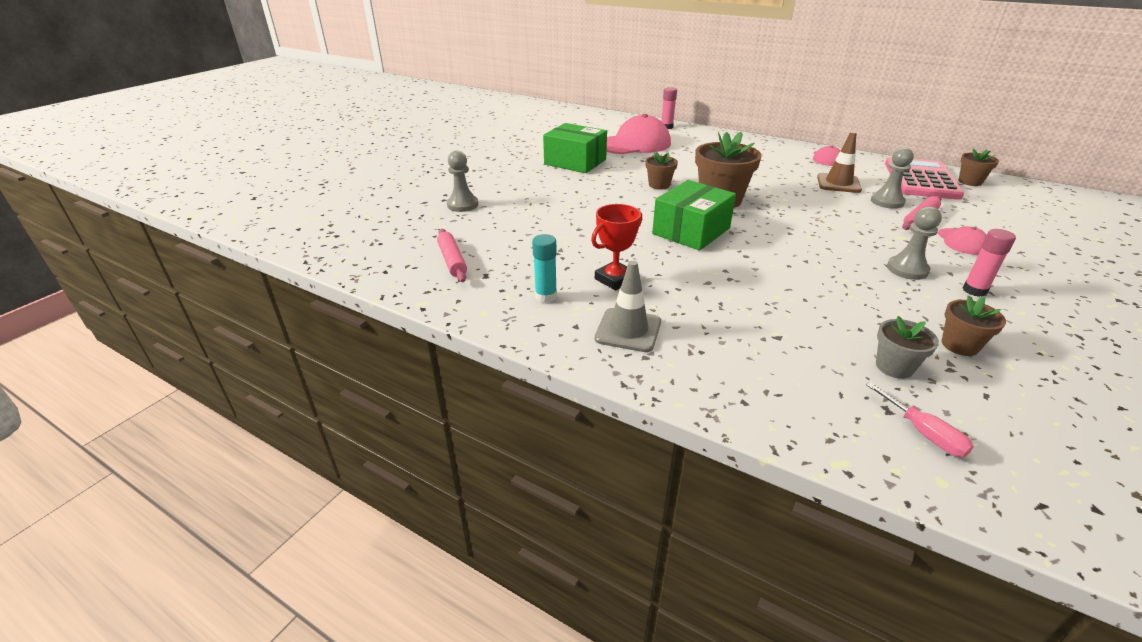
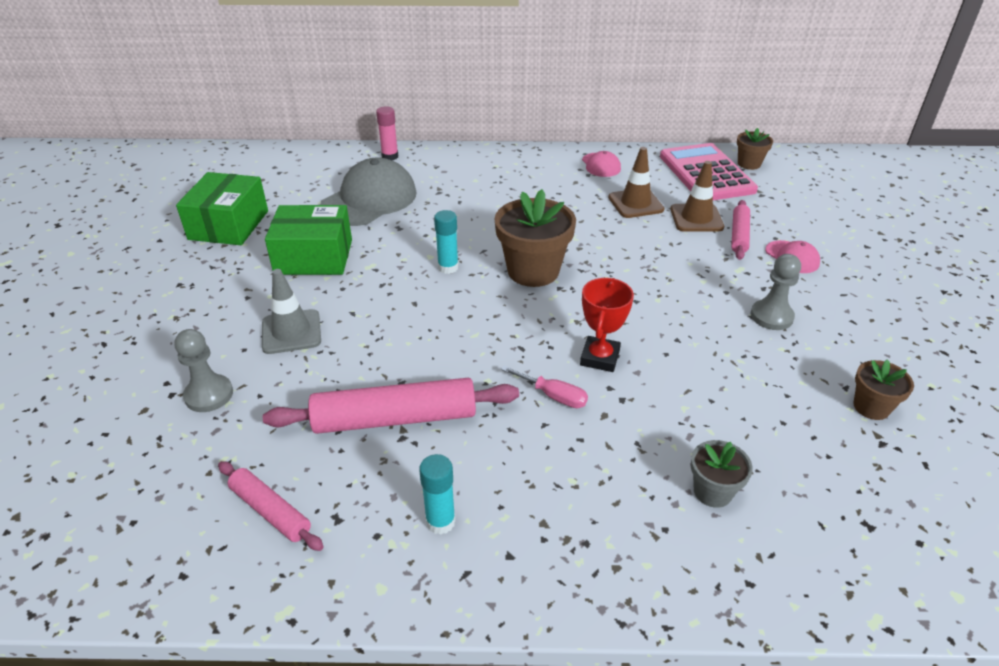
camera: 30 degrees left, 5 degrees up
red trophy [591,204,642,290] -> red trophy moved to [580,278,634,372]
grey traffic cone [595,261,661,352] -> grey traffic cone moved to [262,269,321,354]
pink cap [607,114,671,154] -> grey cap [320,158,417,226]
brown flower pot [645,152,678,190] -> turquoise glue stick [434,210,459,274]
green box [652,180,736,251] -> green box moved to [176,172,268,245]
pink screwdriver [866,382,974,457] -> pink screwdriver moved to [501,366,588,408]
grey pawn [871,147,914,209] -> brown traffic cone [670,161,724,232]
grey flower pot [876,316,939,379] -> grey flower pot moved to [691,440,753,508]
pink glue stick [962,229,1016,297] -> none
none -> pink rolling pin [263,378,519,434]

